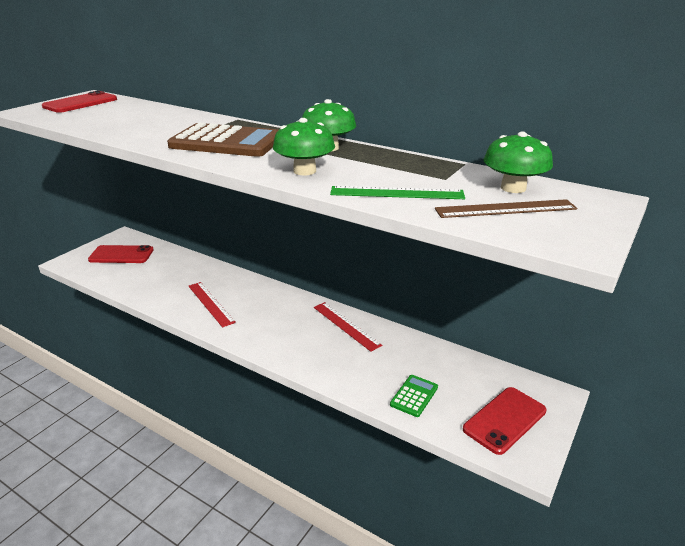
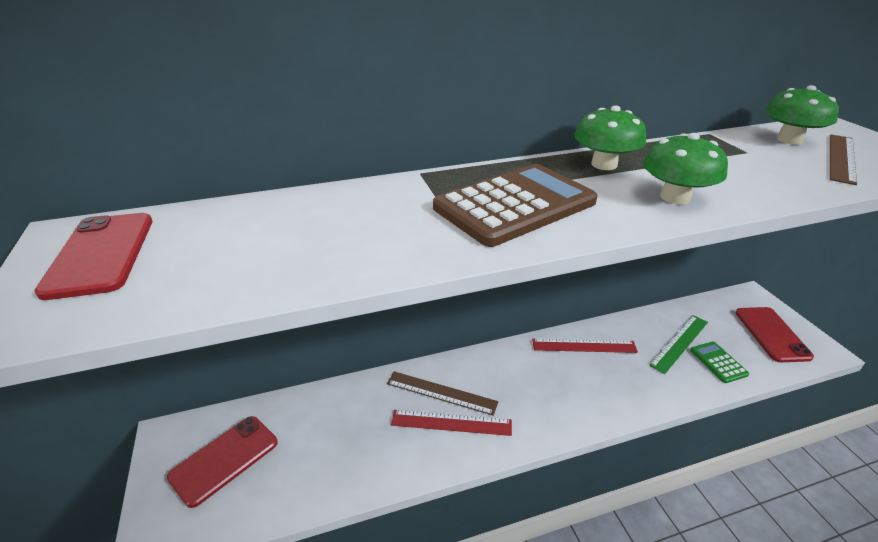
camera: 50 degrees left, 5 degrees up
green ruler [330,186,465,199] -> green ruler moved to [649,315,708,374]
none -> brown ruler [387,371,498,416]

